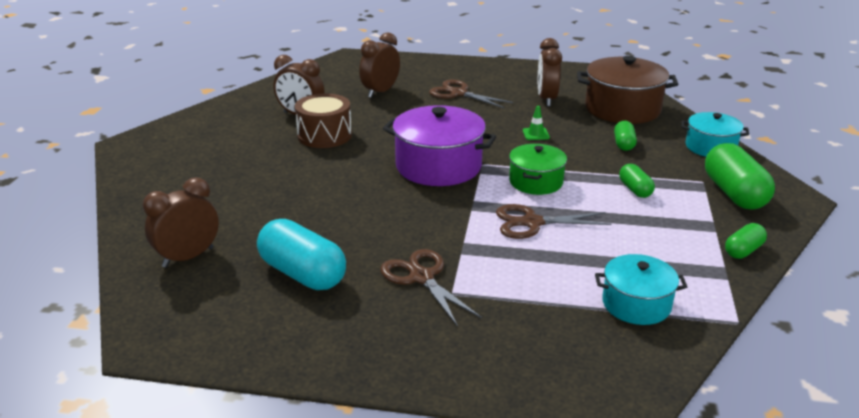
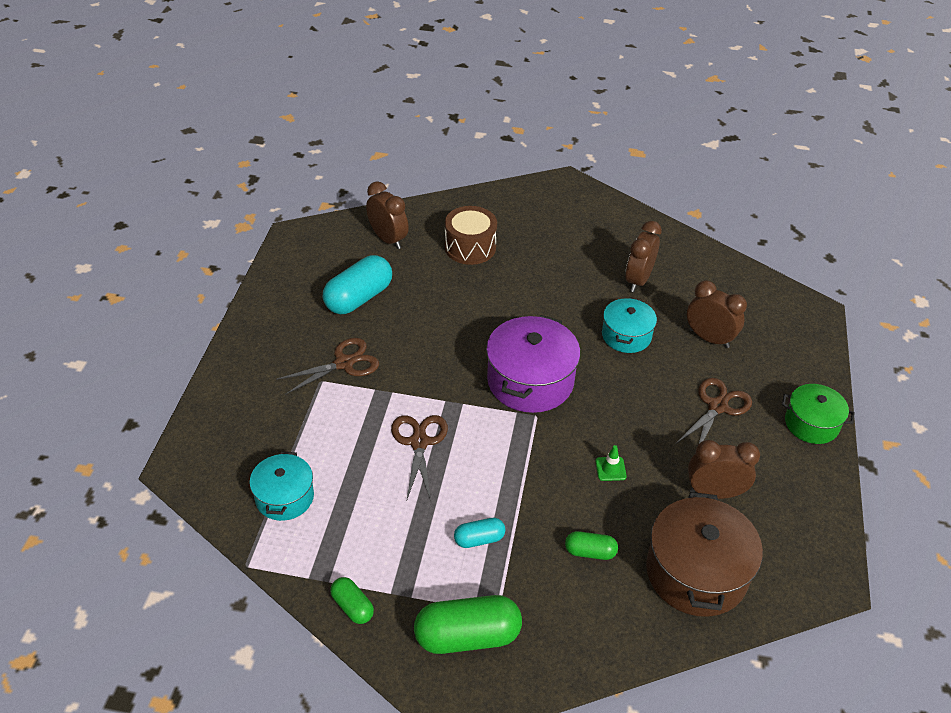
camera: 90 degrees right, 15 degrees up
brown drum [295,93,352,148] -> brown drum moved to [445,206,497,265]
green pot [509,144,567,195] -> green pot moved to [782,384,855,444]
green capsule [619,164,655,198] -> turquoise capsule [454,518,505,548]
turquoise pot [681,112,749,157] -> turquoise pot moved to [602,297,657,353]

